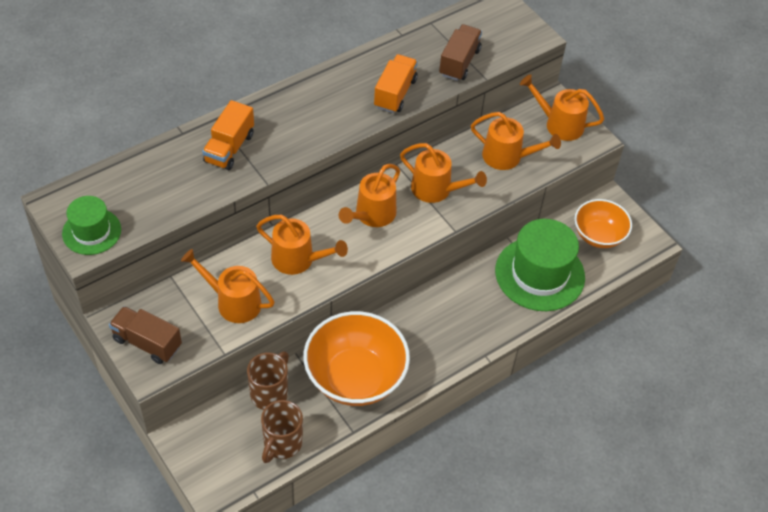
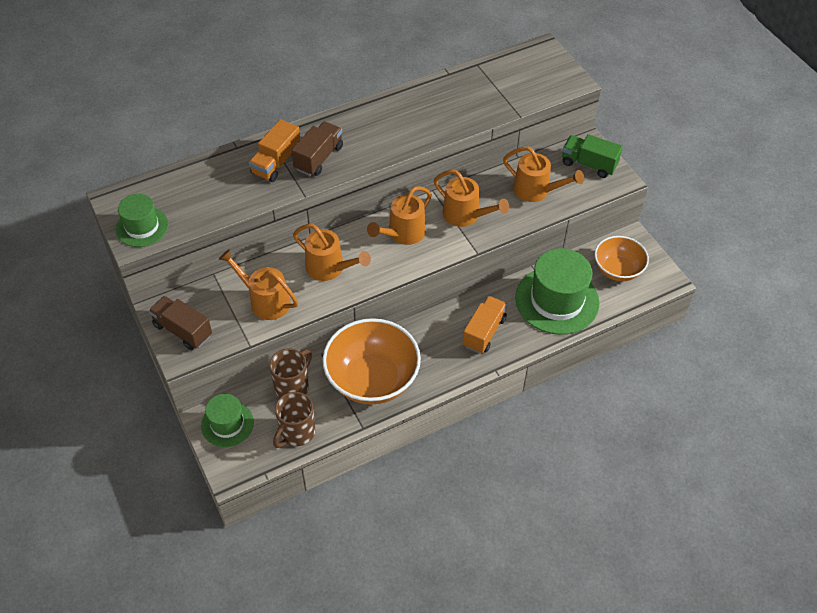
camera: 10 degrees right, 0 degrees up
orange truck [374,54,418,113] -> orange truck moved to [462,296,507,354]
brown truck [439,24,482,81] -> brown truck moved to [291,121,343,176]
orange watering can [520,74,604,141] -> green truck [562,134,623,178]
none -> green hat [201,394,254,447]

